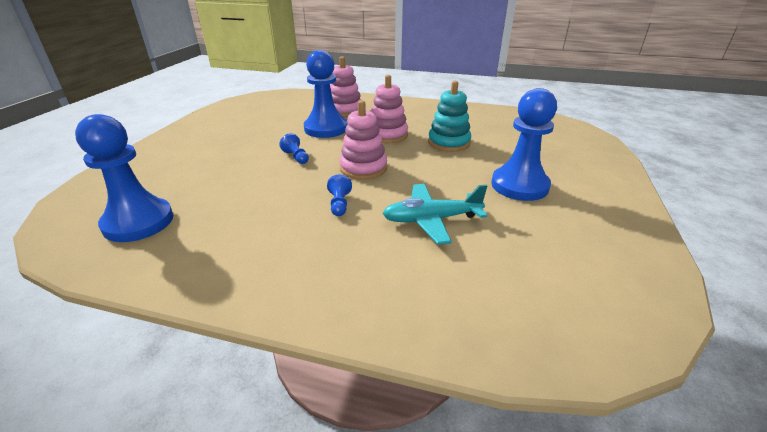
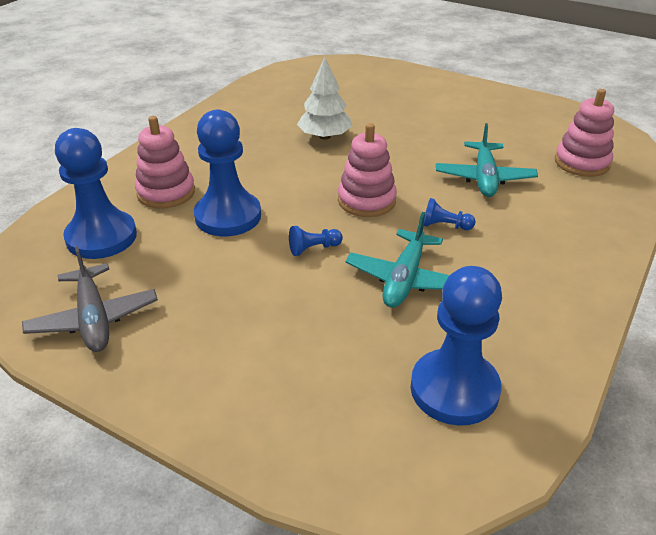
camera: 75 degrees left, 5 degrees up
pink stacking toy [371,75,408,143] -> pink stacking toy moved to [555,89,614,177]
turquoise stacking toy [428,81,471,152] -> white tree [297,57,352,140]
blue pawn [491,88,557,201] -> blue pawn moved to [55,128,137,259]
none -> grey plane [22,246,158,352]
none -> turquoise plane [345,212,450,308]

